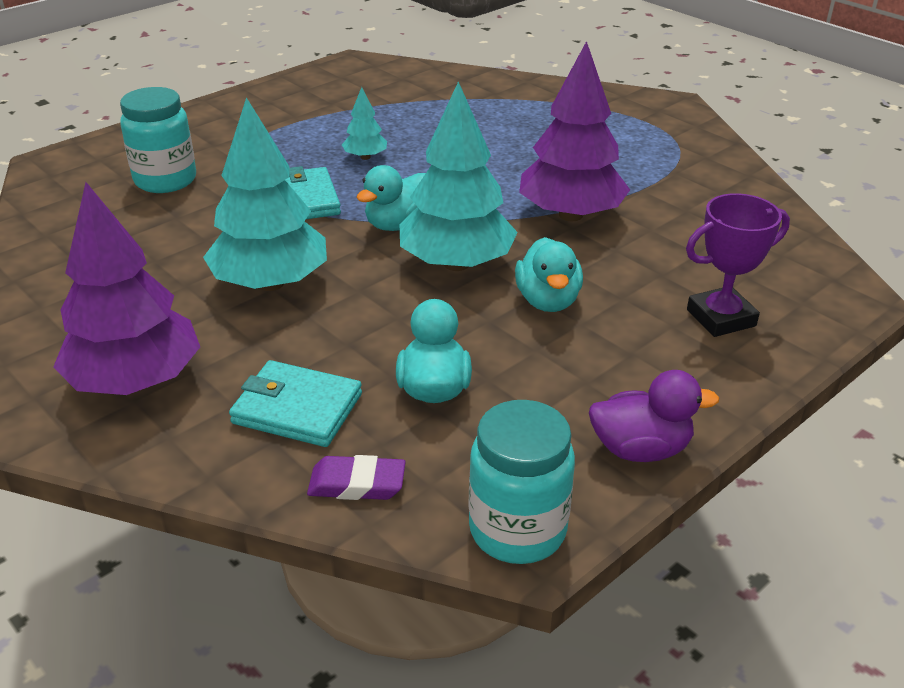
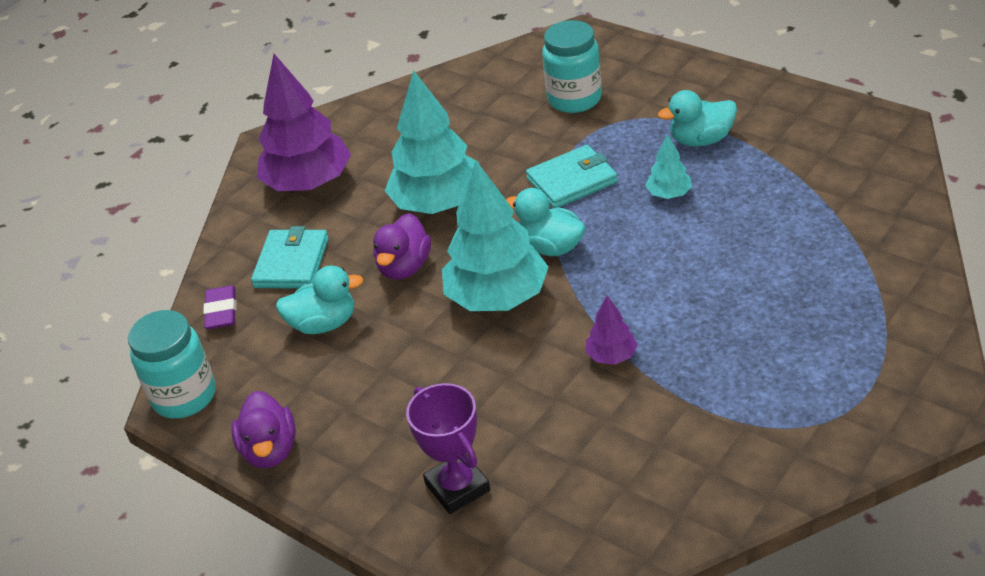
camera: 85 degrees right, 5 degrees up
turquoise duck [515,237,583,312] -> turquoise duck moved to [658,90,737,146]
purple tree [519,41,630,221] -> purple tree [586,296,638,365], size x0.46
none -> purple duck [373,213,431,280]

